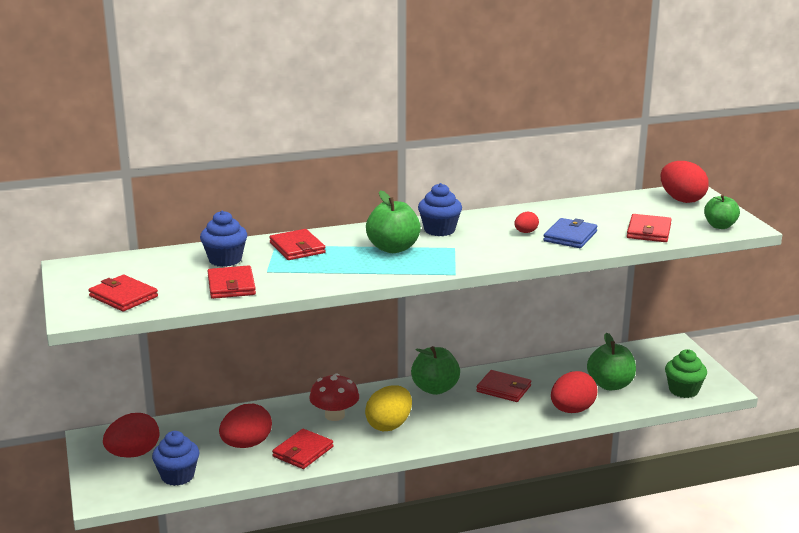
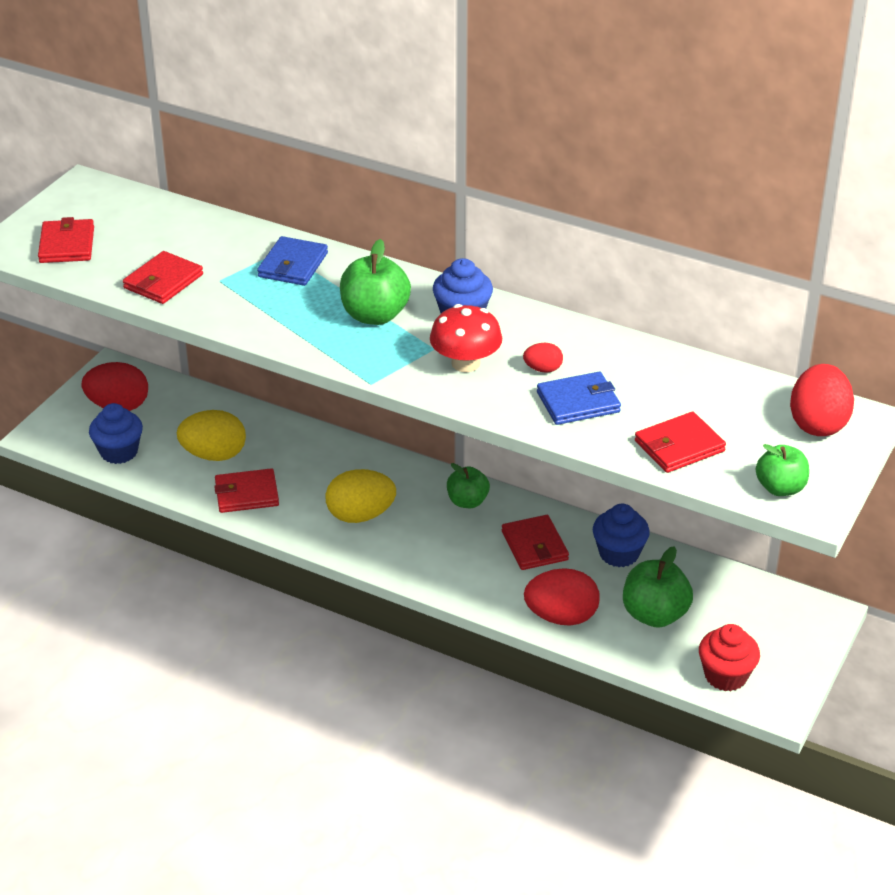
camera: 45 degrees right, 15 degrees up
blue cupcake [200,211,247,267] -> blue cupcake moved to [593,504,650,567]
red egg [219,404,272,448] -> yellow egg [177,410,246,461]
red wallet [269,229,326,260] -> blue wallet [257,236,328,286]
red mushroom [309,373,359,421] -> red mushroom moved to [430,304,502,372]
green apple [411,346,460,395] -> green apple [447,463,490,508], size x0.66
green cupcake [665,349,707,398] -> red cupcake [699,624,760,691]

